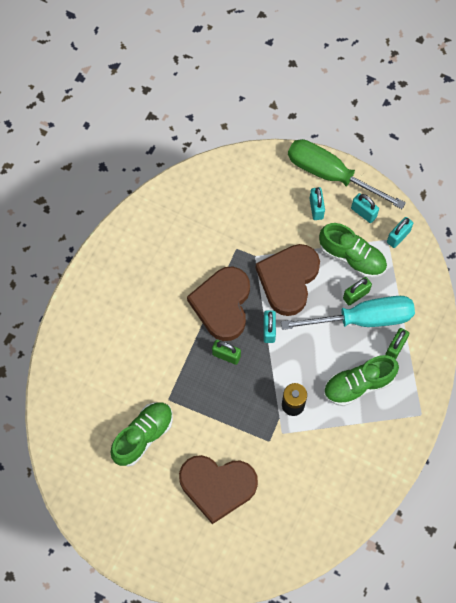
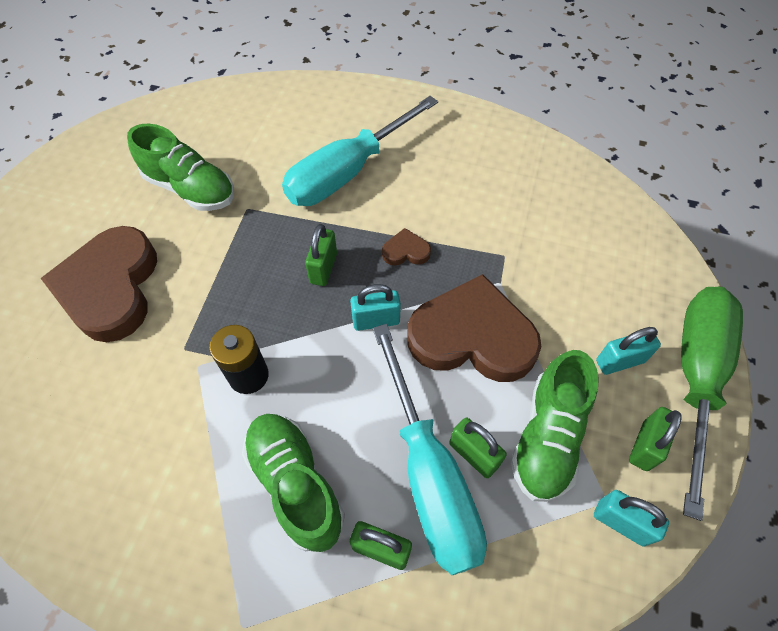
camera: 80 degrees right, 10 degrees down
brown heart [187,267,250,341] -> brown heart [382,228,431,265], size x0.41
turquoise padlock [351,193,379,223] -> green padlock [629,407,682,471]
none -> turquoise screwdriver [282,96,438,206]

